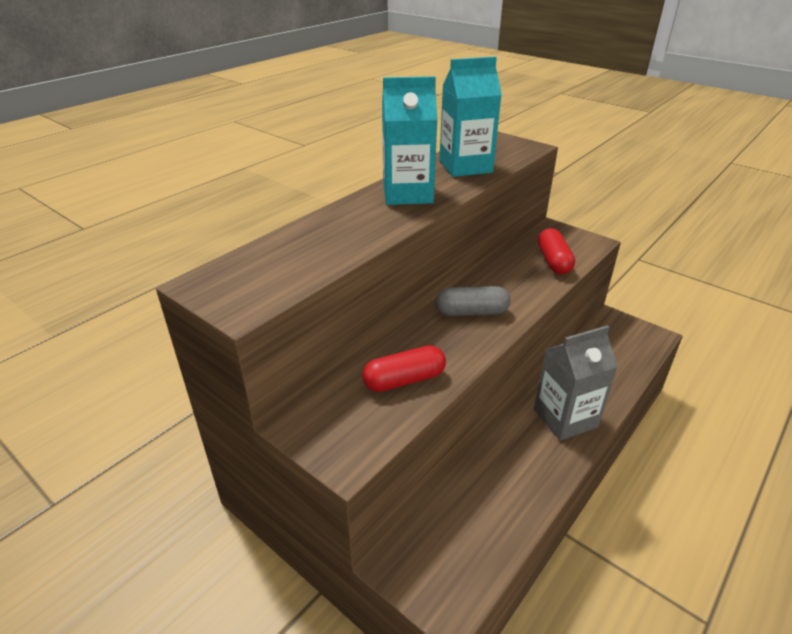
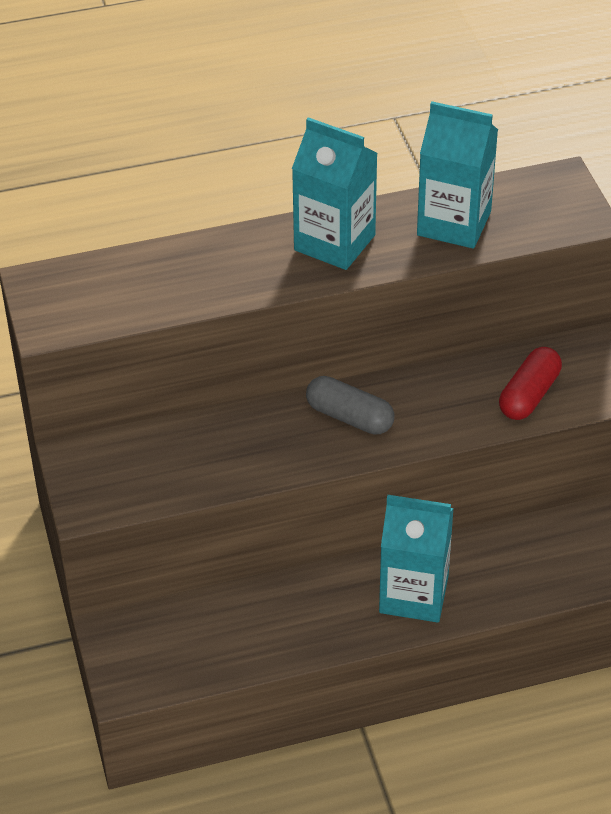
camera: 35 degrees right, 10 degrees up
red capsule [362,345,446,392] -> none
grey carton [534,325,618,441] -> turquoise carton [379,495,454,622]

